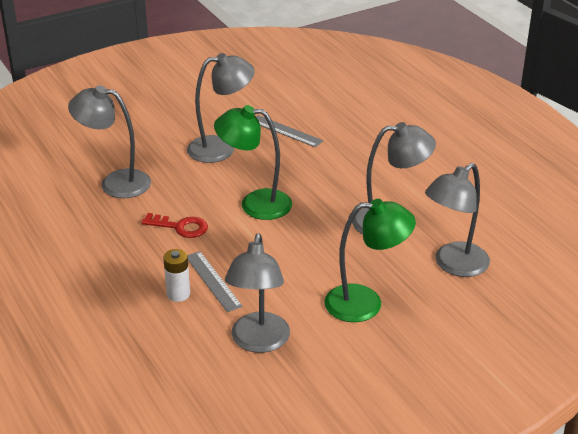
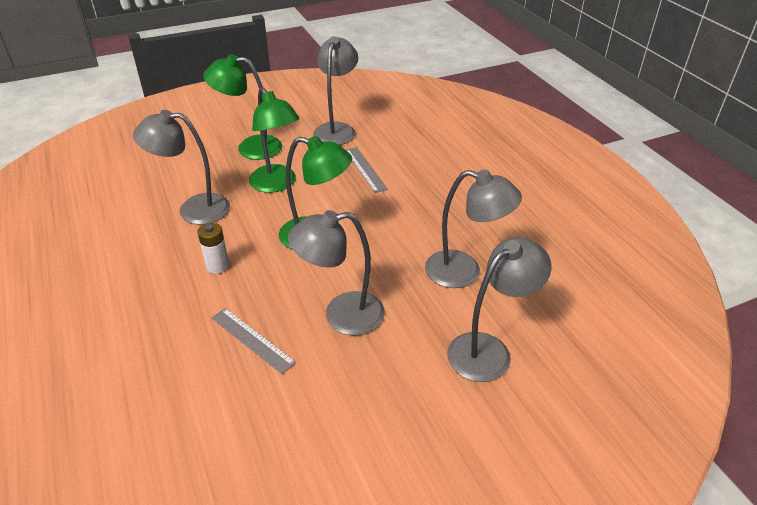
camera: 175 degrees left, 5 degrees up
red key [141,213,208,238] -> none
white battery [163,249,190,302] -> white battery moved to [197,222,229,274]
grey lamp [425,163,490,277] -> grey lamp moved to [447,237,552,382]
none -> green lamp [249,87,300,193]

